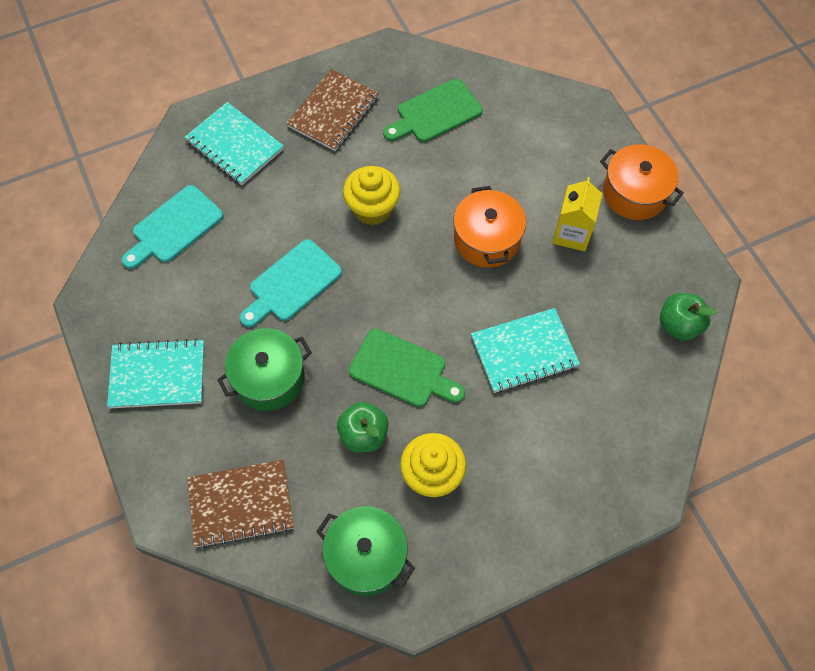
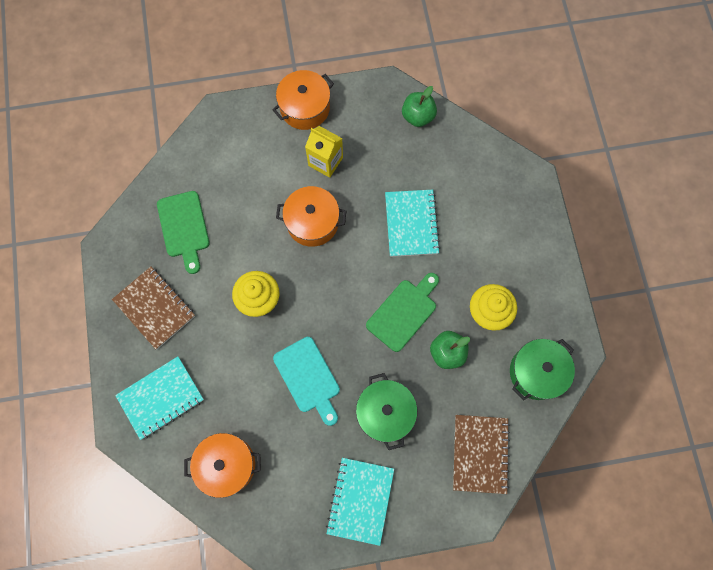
camera: 75 degrees left, 10 degrees up
turquoise cutting board [122,185,223,269] -> orange pot [184,433,261,498]

